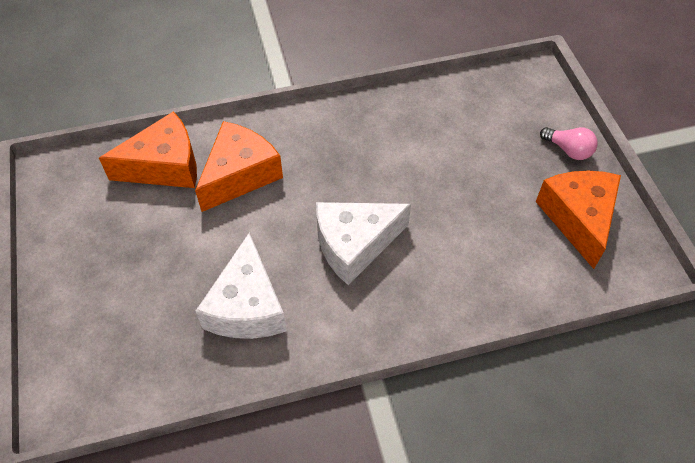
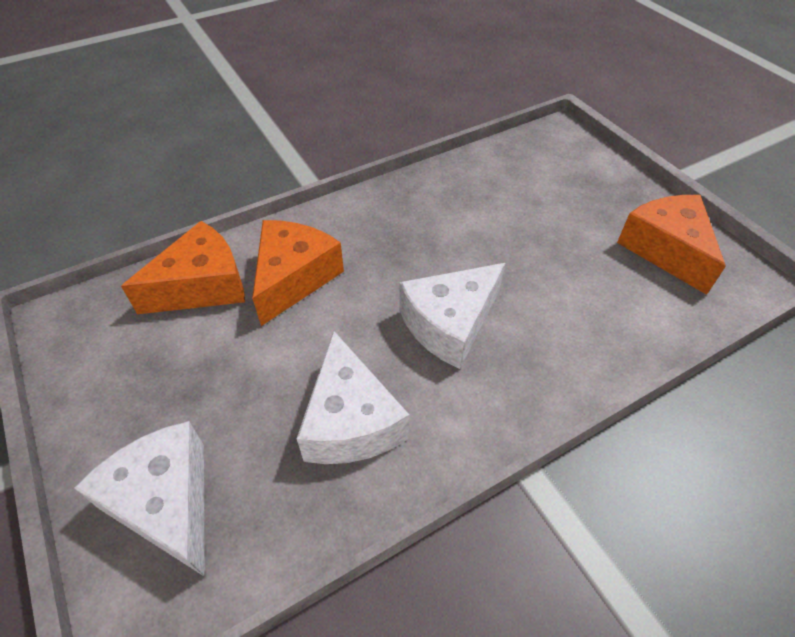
camera: 15 degrees left, 5 degrees down
pink light bulb [540,127,597,160] -> none
none -> white cheese [74,421,205,577]

